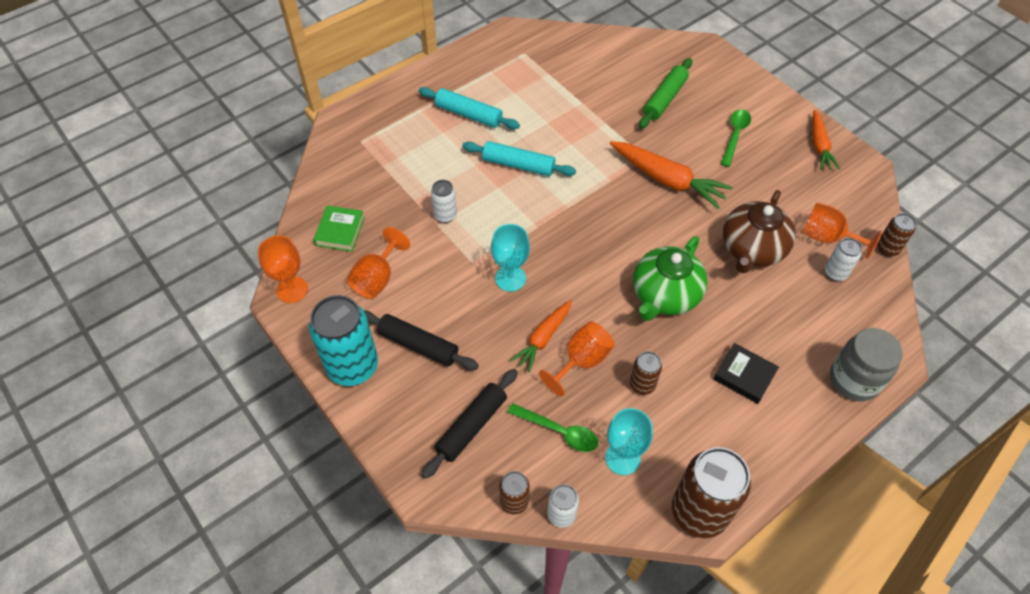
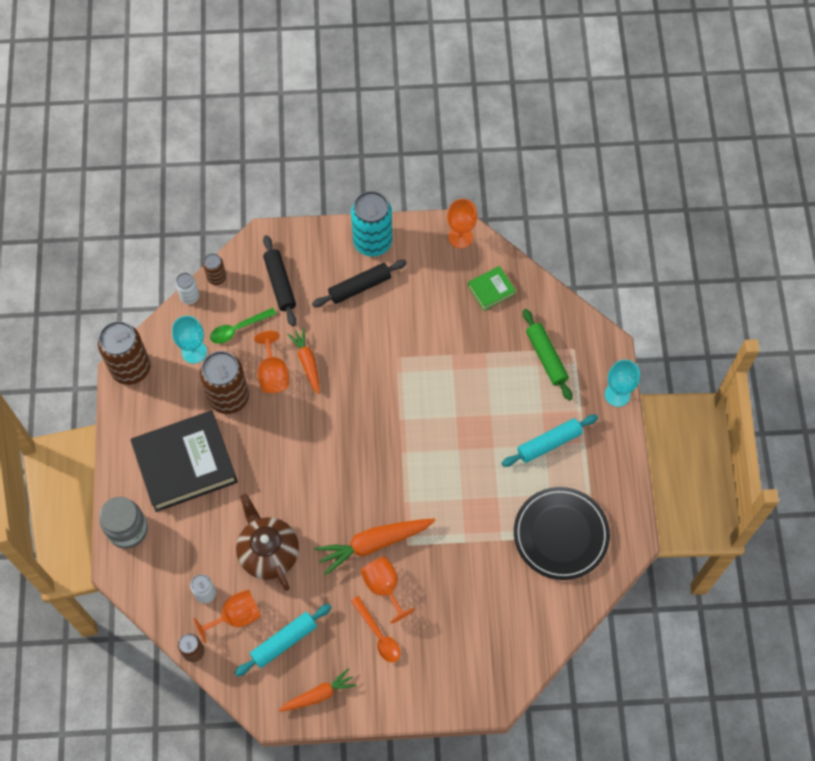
camera: 125 degrees right, 10 degrees up
green book [313,205,365,252] -> green book turned 75 degrees counterclockwise [468,266,516,311]
orange goblet [347,227,410,299] -> orange goblet moved to [360,556,415,624]
white can [431,180,457,223] -> none
turquoise rolling pin [462,141,576,176] -> turquoise rolling pin moved to [235,604,332,677]
turquoise goblet [491,224,530,292] -> turquoise goblet moved to [605,360,640,407]
brown can [630,351,662,395] -> brown can [200,351,249,414], size x2.02
green teapot [633,236,708,321] -> none
green rolling pin [639,58,692,129] -> green rolling pin moved to [523,309,572,401]
black book [714,343,779,404] -> black book [130,411,238,512], size x2.21
green spoon [721,109,751,167] -> orange spoon [351,596,400,662]
orange carrot [813,110,840,169] -> orange carrot turned 120 degrees clockwise [279,668,357,712]
none -> black plate [514,487,610,580]

